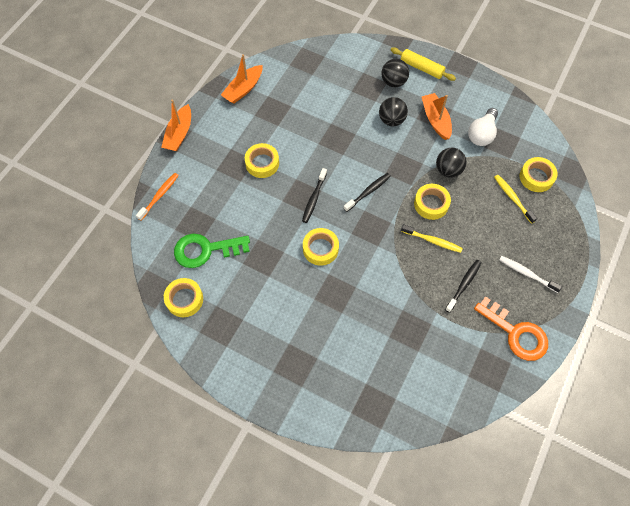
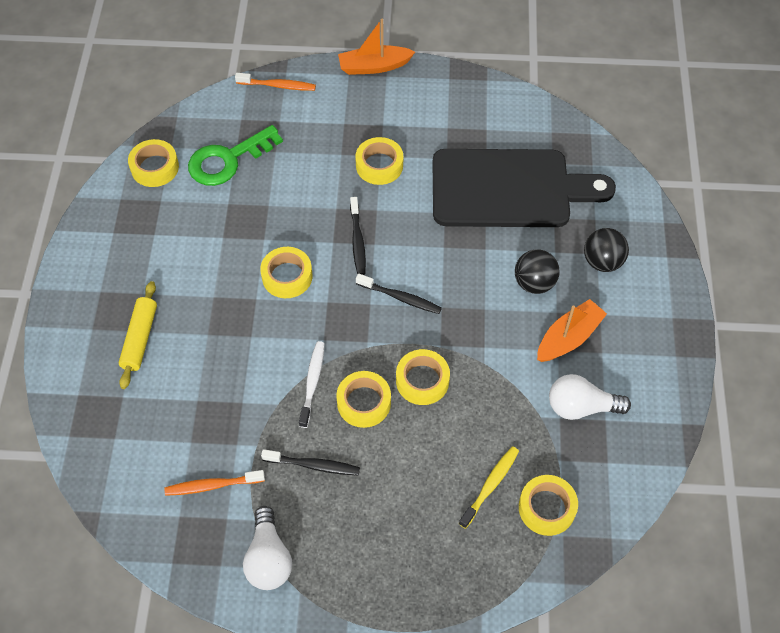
camera: 65 degrees right, 5 degrees down
green key [174,234,250,268] -> green key turned 90 degrees counterclockwise [188,125,283,186]
orange boat [221,54,263,104] -> none
black toothbrush [302,168,327,223] -> black toothbrush turned 90 degrees counterclockwise [350,197,366,275]
yellow rolling pin [391,47,456,81] -> yellow rolling pin moved to [118,281,157,389]
yellow toothbrush [401,224,463,253] -> yellow tape [336,371,391,428]
black ball [436,148,467,178] -> none
orange key [474,296,548,361] -> white light bulb [243,506,292,590]
white toothbrush [499,256,562,293] -> white toothbrush moved to [299,341,325,428]
none -> orange toothbrush [165,470,265,496]
none -> black cutting board [433,149,616,227]

